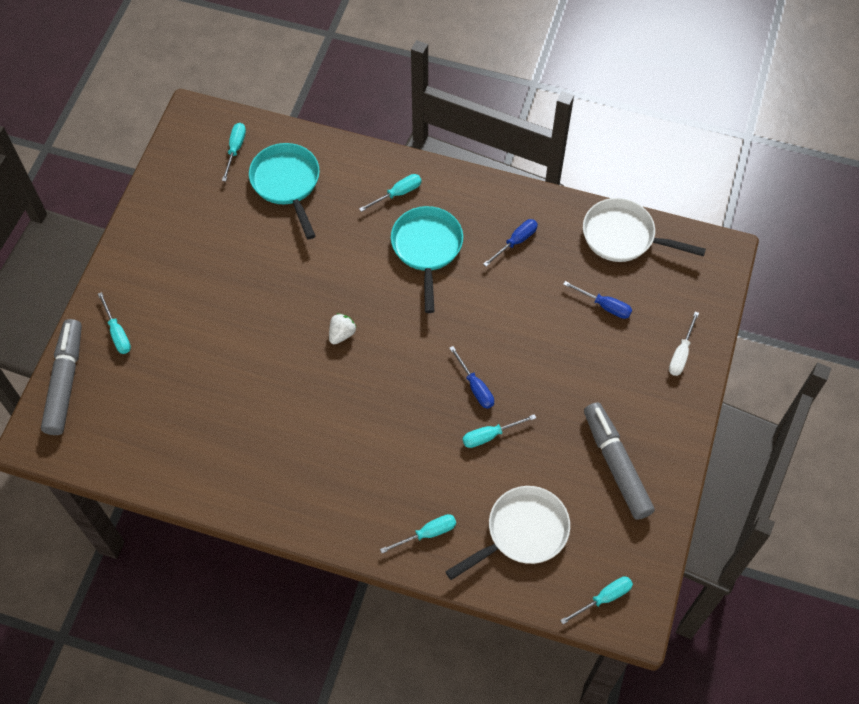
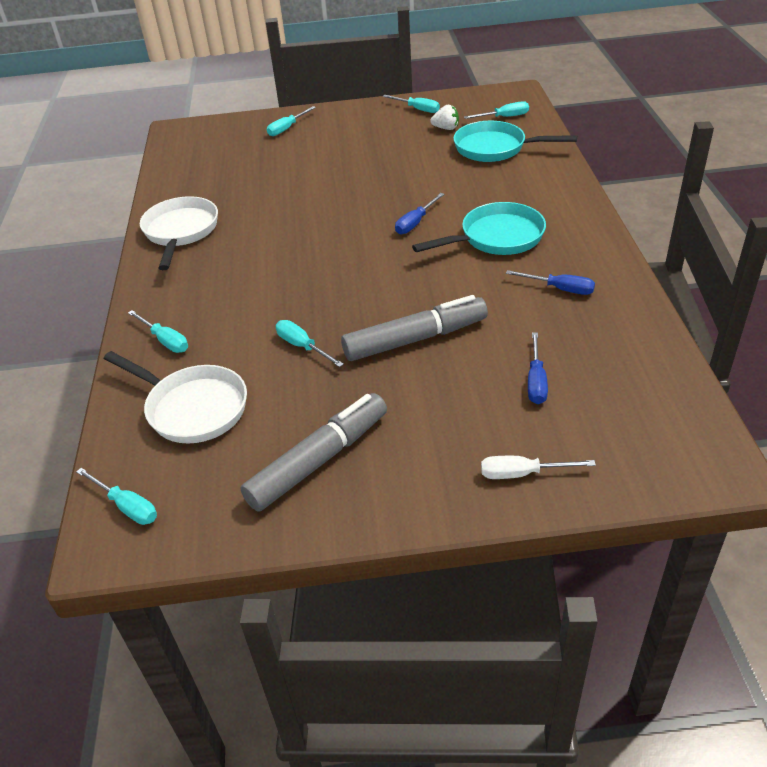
camera: 70 degrees right, 20 degrees down
grey marker [41,319,82,435] -> grey marker moved to [341,295,488,361]
turquoise pan [249,143,320,239] -> turquoise pan turned 120 degrees counterclockwise [453,121,577,162]
white strawberry [329,313,356,344] -> white strawberry moved to [430,105,459,130]
turquoise screwdriver [359,174,422,212] -> turquoise screwdriver moved to [383,95,440,113]
blue screwdriver [450,346,494,409] -> blue screwdriver moved to [395,193,445,234]
white pan [583,198,706,262] -> white pan moved to [140,196,218,270]

